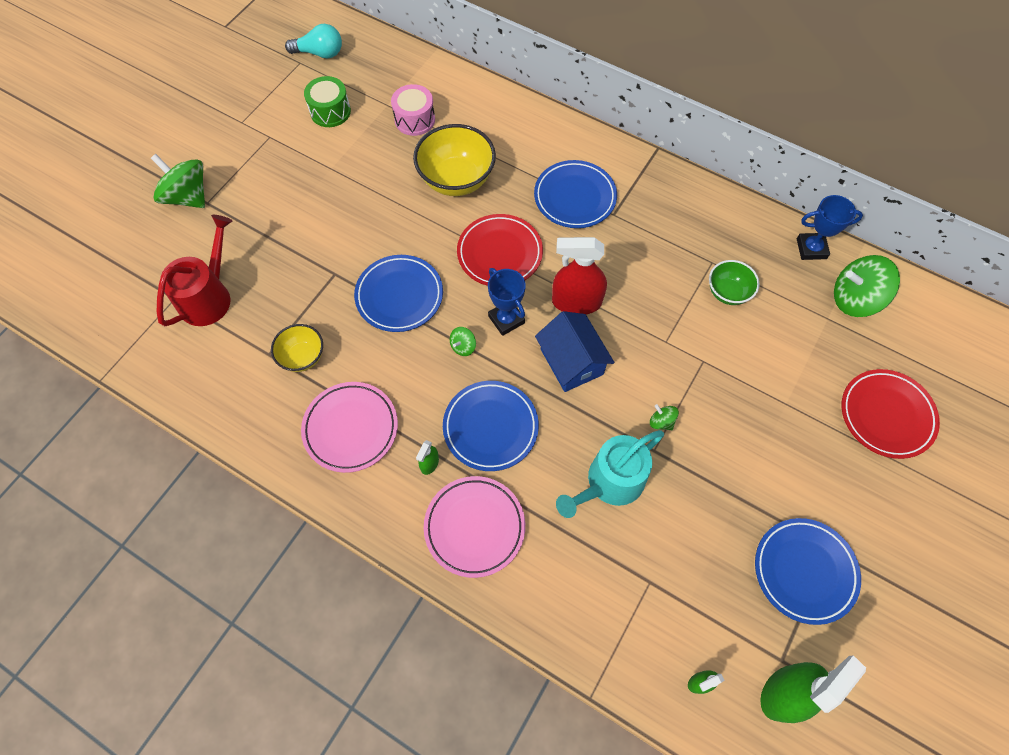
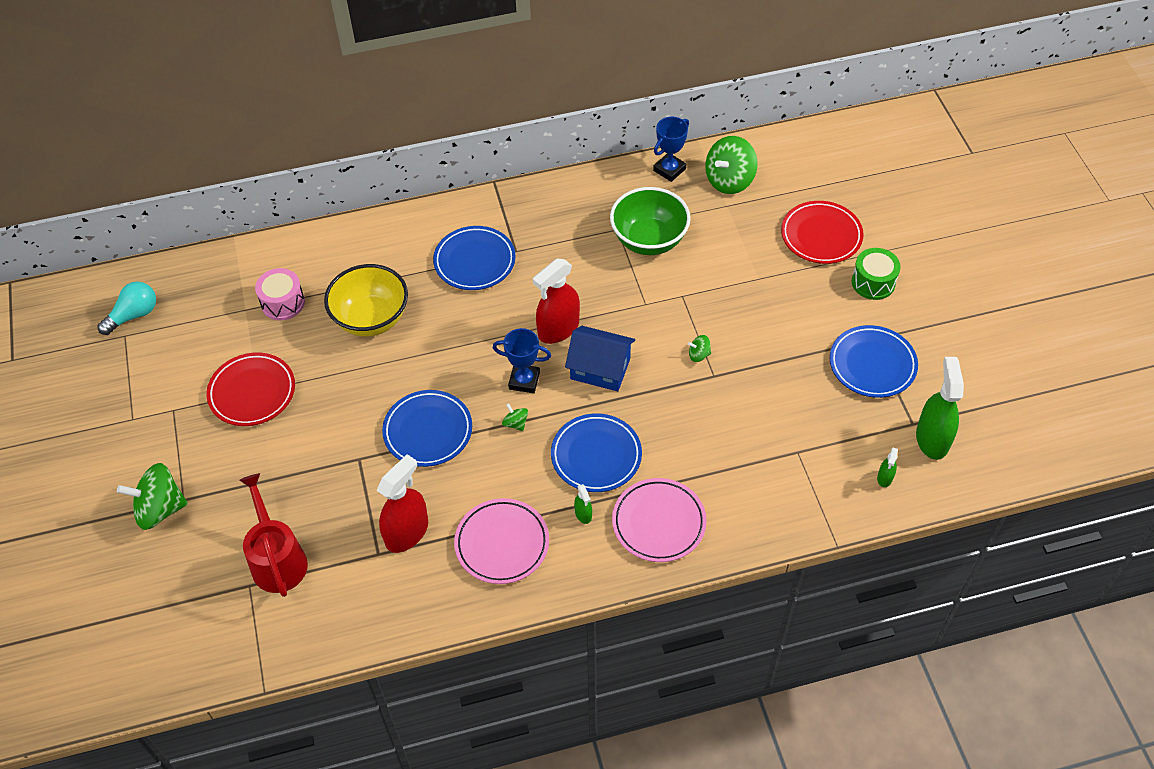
camera: 45 degrees left, 10 degrees down
yellow bowl [271,324,323,372] -> red spray bottle [376,454,428,553]
green drum [304,76,351,127] -> green drum moved to [852,248,901,300]
green spinning top [450,327,476,356] -> green spinning top turned 150 degrees clockwise [502,403,528,431]
red plate [457,214,543,286] -> red plate moved to [207,352,295,426]
turquoise watering can [556,430,664,518] -> none
green bowl [709,260,760,305] -> green bowl [610,187,691,255], size x1.74

